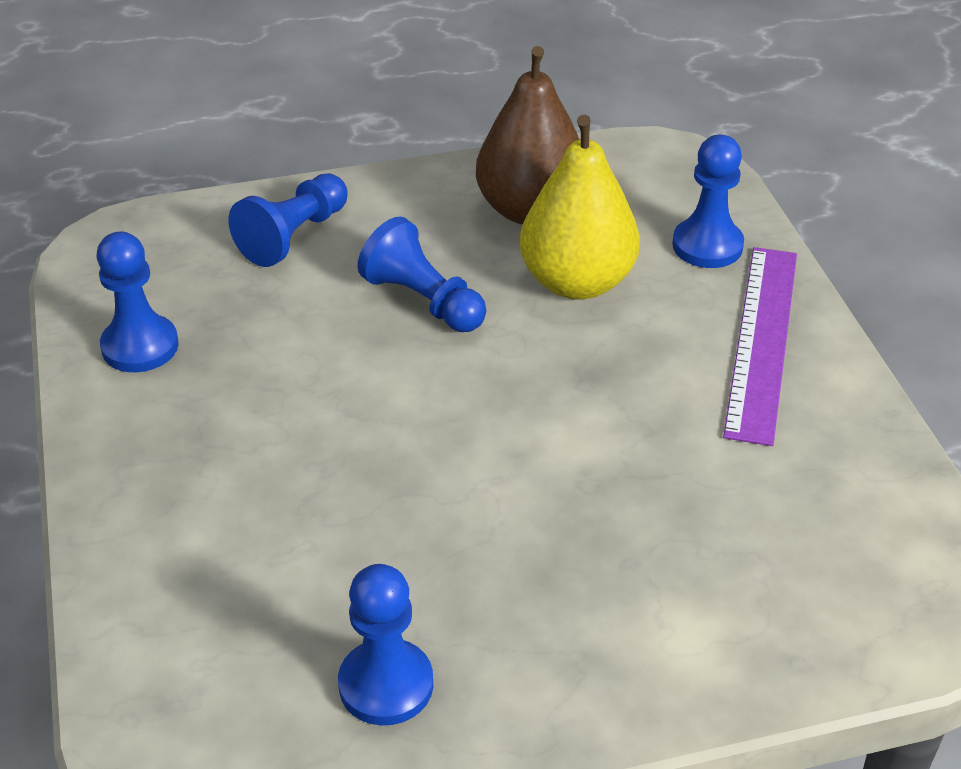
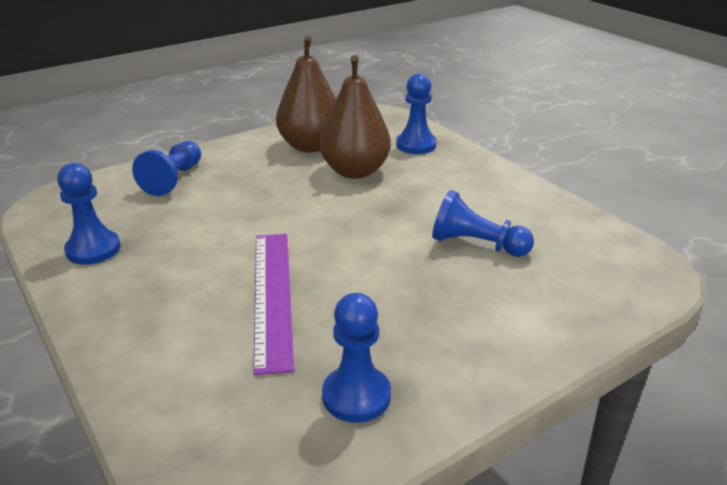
camera: 20 degrees left, 10 degrees down
blue pawn [358,217,486,332] -> blue pawn moved to [432,190,534,257]
yellow pear [520,115,640,299] -> brown pear [320,55,391,179]
purple ruler [723,247,797,446] -> purple ruler moved to [253,234,294,375]

